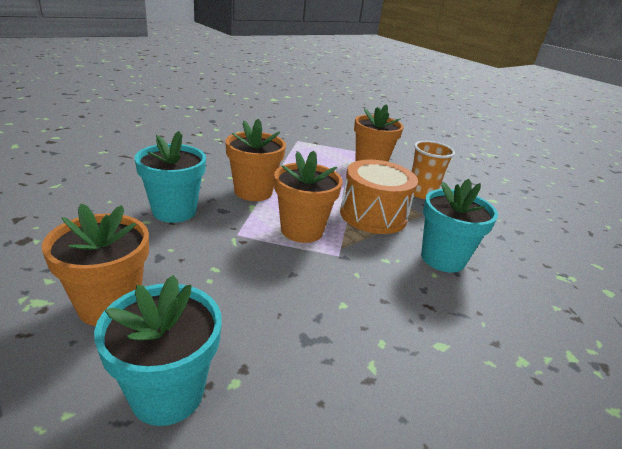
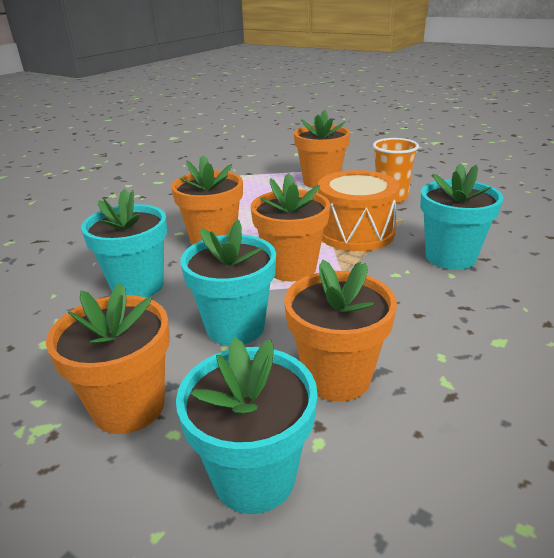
camera: 10 degrees left, 0 degrees up
none -> turquoise flower pot [180,220,276,346]
none -> orange flower pot [284,260,397,402]

